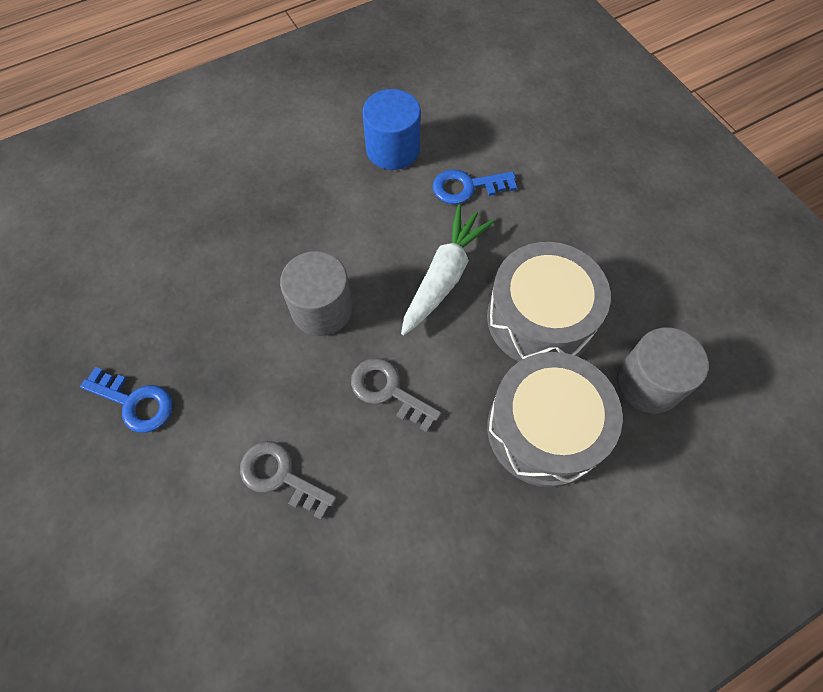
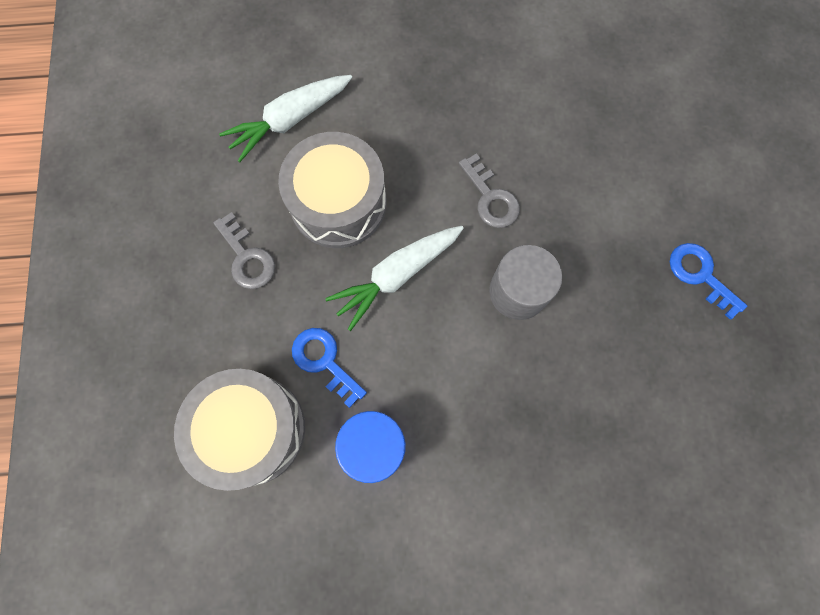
camera: 155 degrees left, 10 degrees up
grey key [240,441,337,520] -> grey key moved to [213,212,275,289]
blue key [433,169,517,204] -> blue key turned 150 degrees counterclockwise [292,328,367,408]
grey drum [487,352,623,488] -> grey drum moved to [174,369,305,491]
grey cylinder [617,327,709,413] -> white carrot [219,75,352,162]

